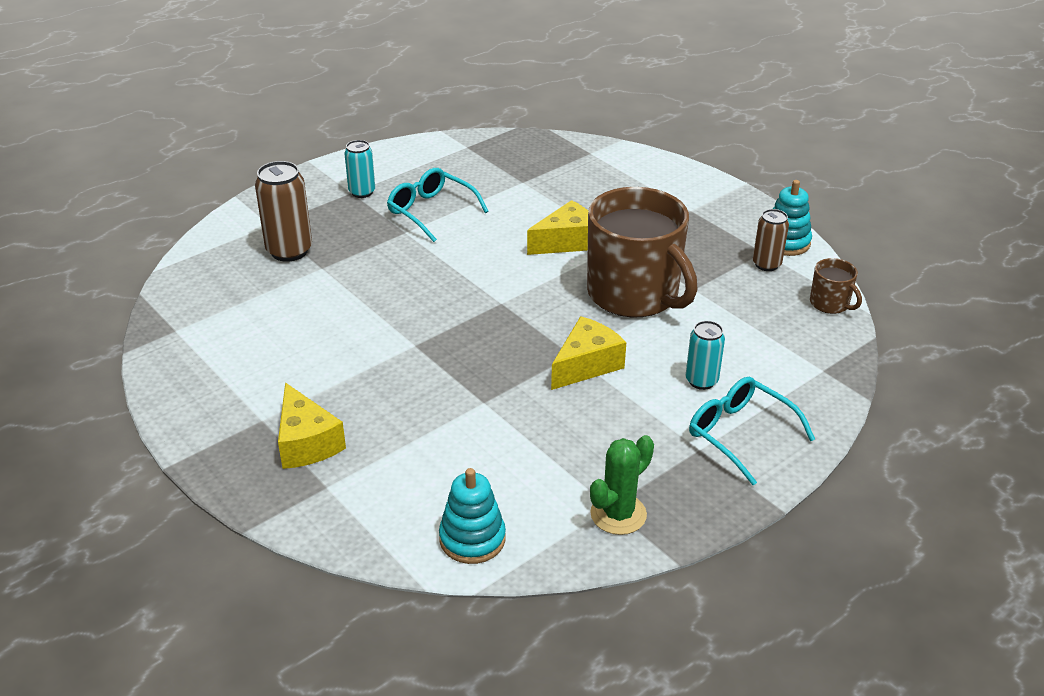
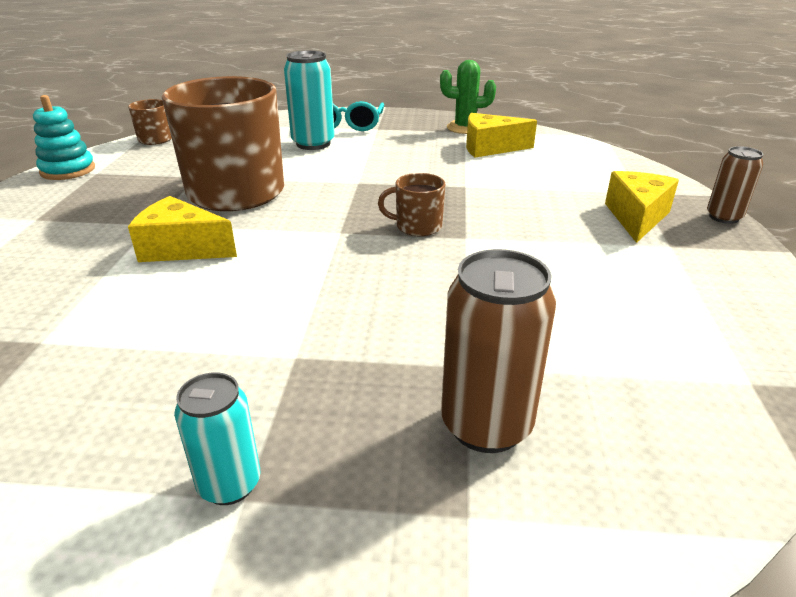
camera: 135 degrees left, 5 degrees down
turquoise glasses [387,168,489,242] -> none
turquoise stacking toy [439,468,506,564] -> none
yellow cheese [551,316,626,390] -> yellow cheese moved to [466,113,537,158]
turquoise can [686,321,725,390] -> turquoise can [284,51,335,150], size x1.61
brown can [753,209,789,271] -> brown can moved to [707,146,763,224]
none -> brown mug [378,173,445,236]

